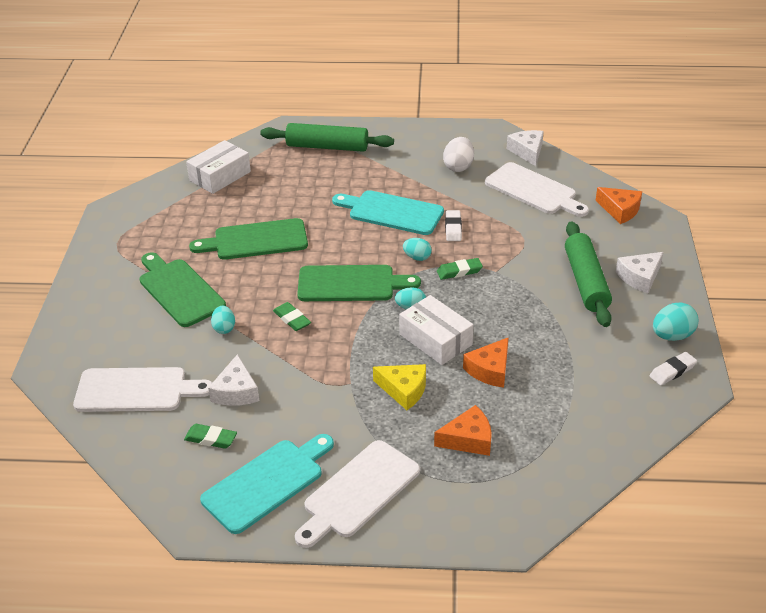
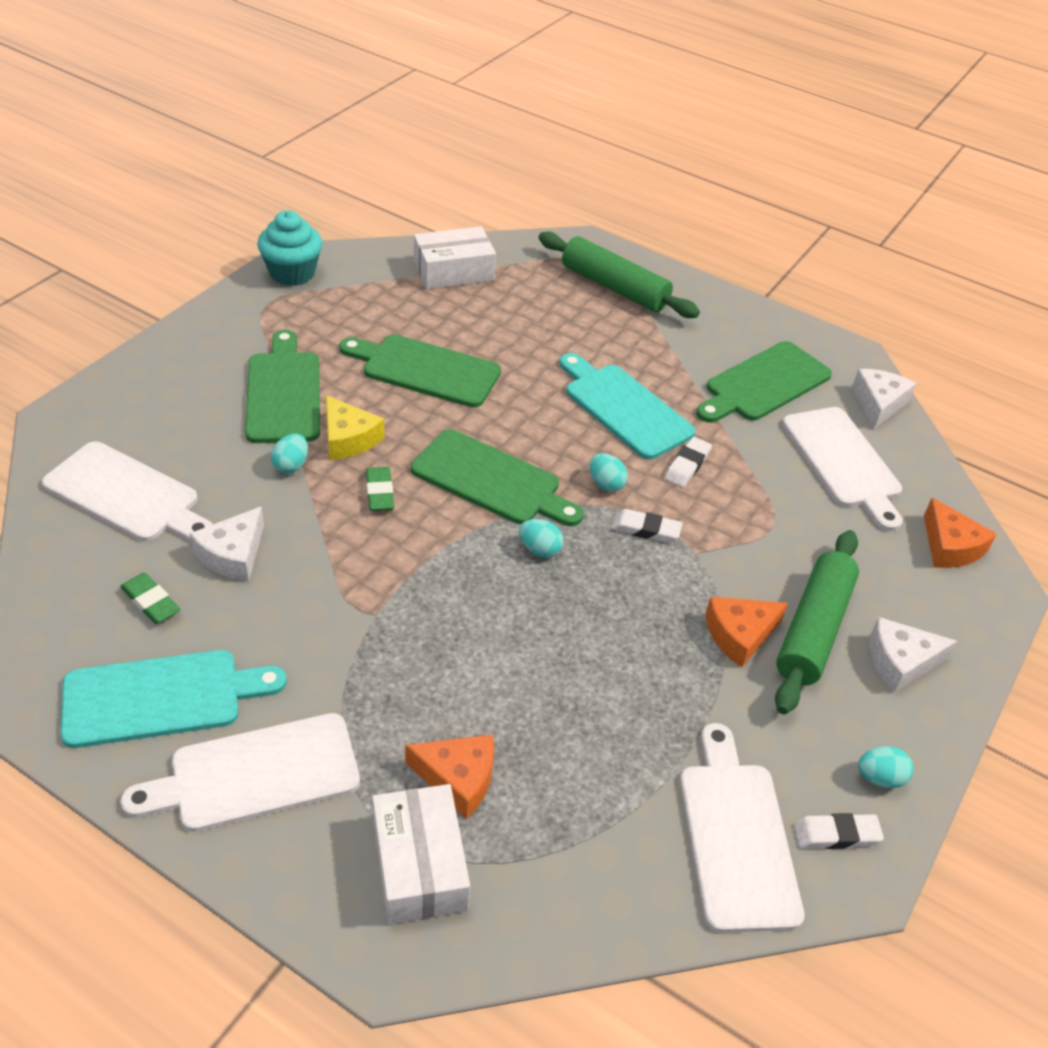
camera: 25 degrees right, 5 degrees up
yellow cheese [373,364,426,410] -> yellow cheese moved to [326,395,384,460]
white box [399,295,474,365] -> white box moved to [372,784,470,924]
green eraser [437,258,483,280] -> white eraser [612,509,683,543]
white egg [443,137,474,172] -> green cutting board [696,341,832,423]
orange cheese [463,337,509,388] -> orange cheese moved to [705,597,788,667]
turquoise egg [653,303,698,341] -> turquoise egg [858,746,913,788], size x0.66
none -> turquoise cupcake [258,210,322,286]
none -> white cutting board [680,723,805,933]

